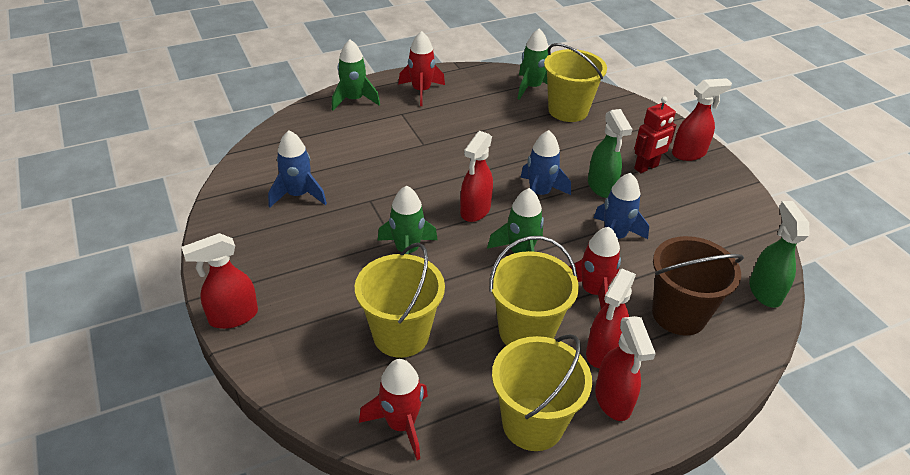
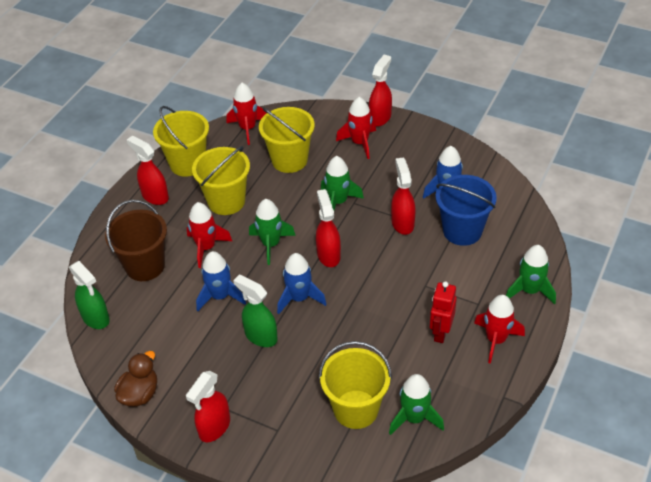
camera: 145 degrees right, 5 degrees up
red spray bottle [586,269,636,368] -> red spray bottle moved to [391,157,415,235]
red robot [634,96,676,173] -> red robot moved to [430,281,457,343]
none -> brown duck [114,351,157,407]
none -> red rocket [336,97,376,159]
none -> blue bucket [435,175,497,246]

